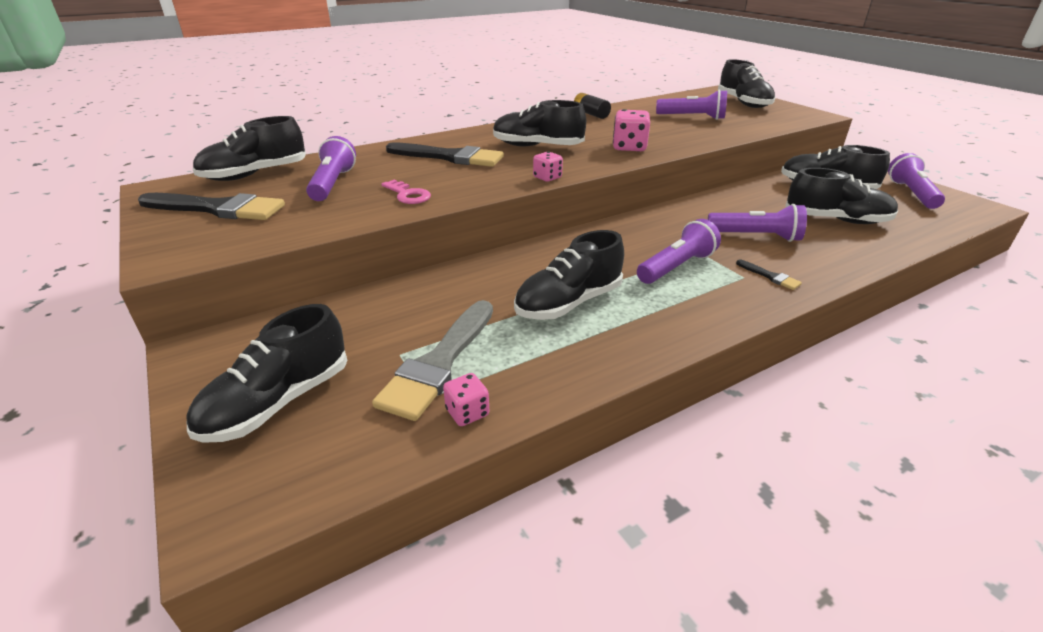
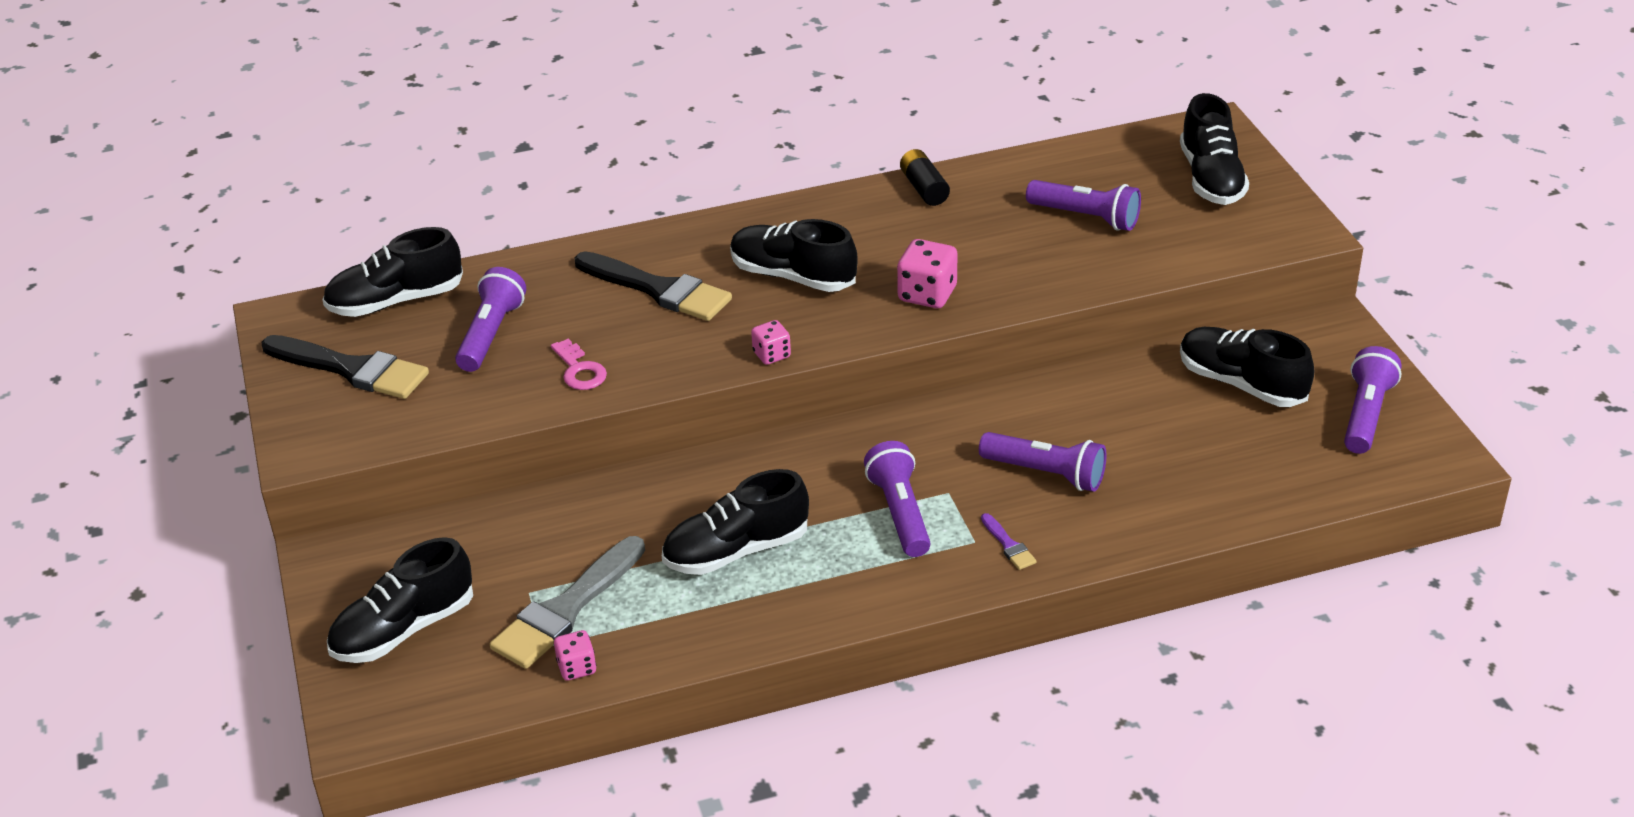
camera: 15 degrees right, 5 degrees up
purple flashlight [637,219,721,284] -> purple flashlight turned 75 degrees counterclockwise [864,441,931,557]
black brush [736,260,802,290] -> purple brush [981,513,1037,570]
black shoe [785,168,898,224] -> none

